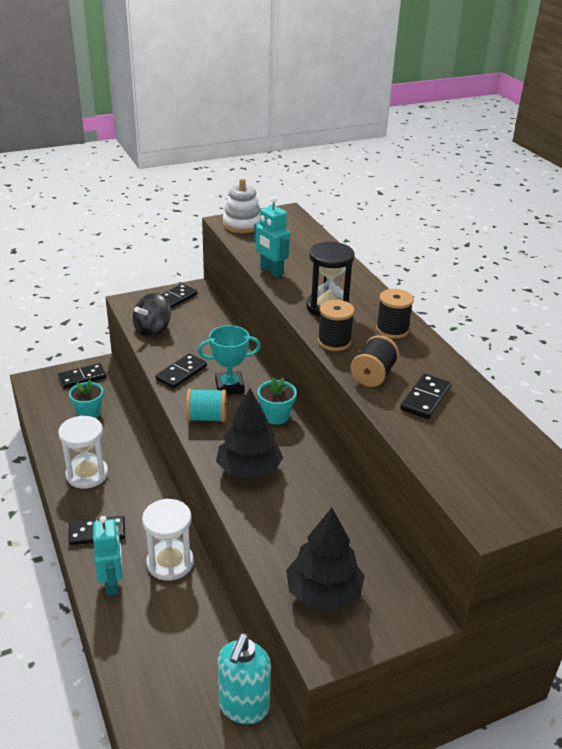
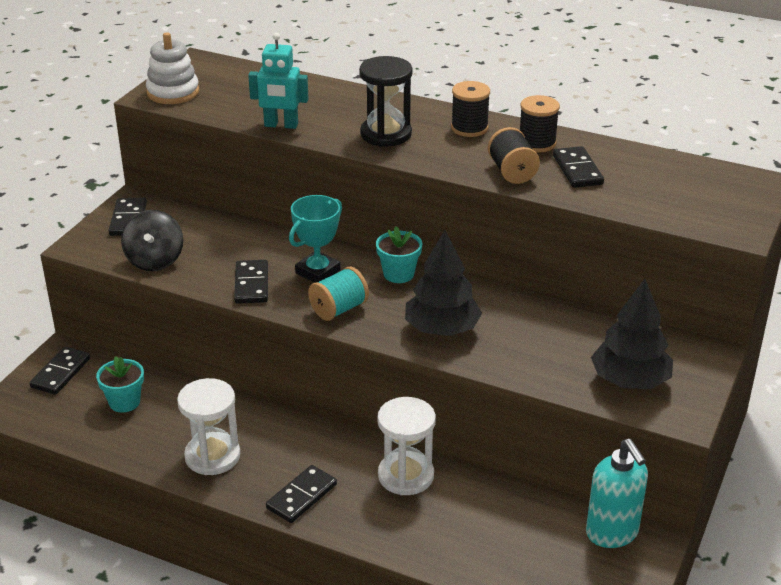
camera: 40 degrees left, 0 degrees up
turquoise robot [93,516,122,596] -> none
black spool [318,300,355,351] -> black spool moved to [520,95,560,152]

